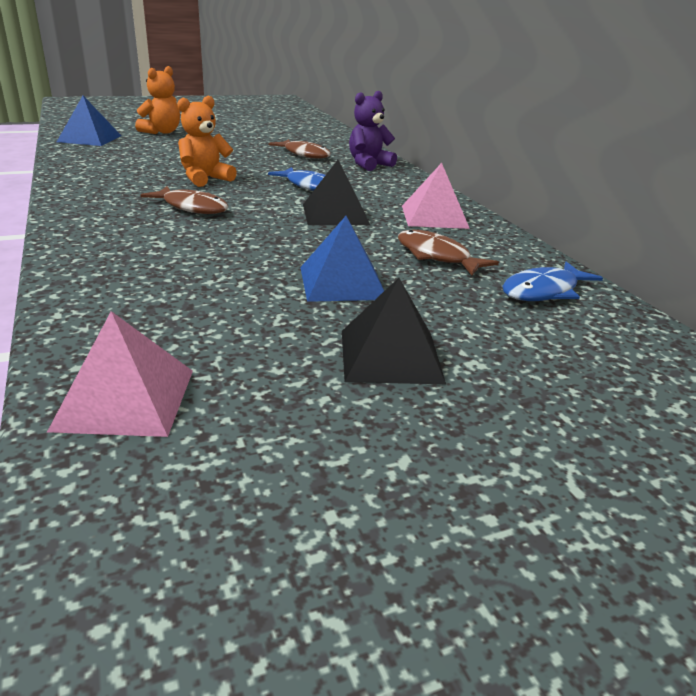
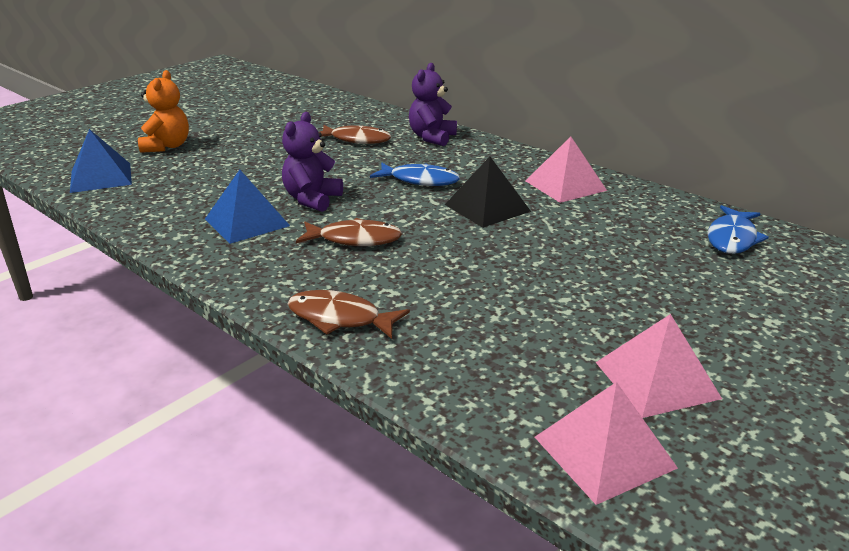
camera: 25 degrees left, 0 degrees up
orange teddy bear [177,96,237,187] -> purple teddy bear [282,112,343,212]
blue pyramid [300,216,384,302] -> blue pyramid moved to [205,170,290,244]
black pyramid [342,278,446,384] -> none
brown fish [398,230,499,275] -> brown fish moved to [288,290,410,339]
none -> pink pyramid [596,314,722,418]

